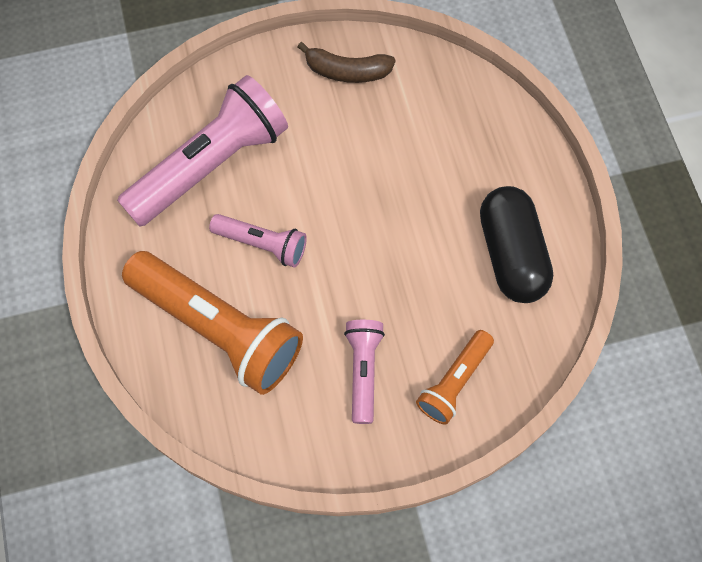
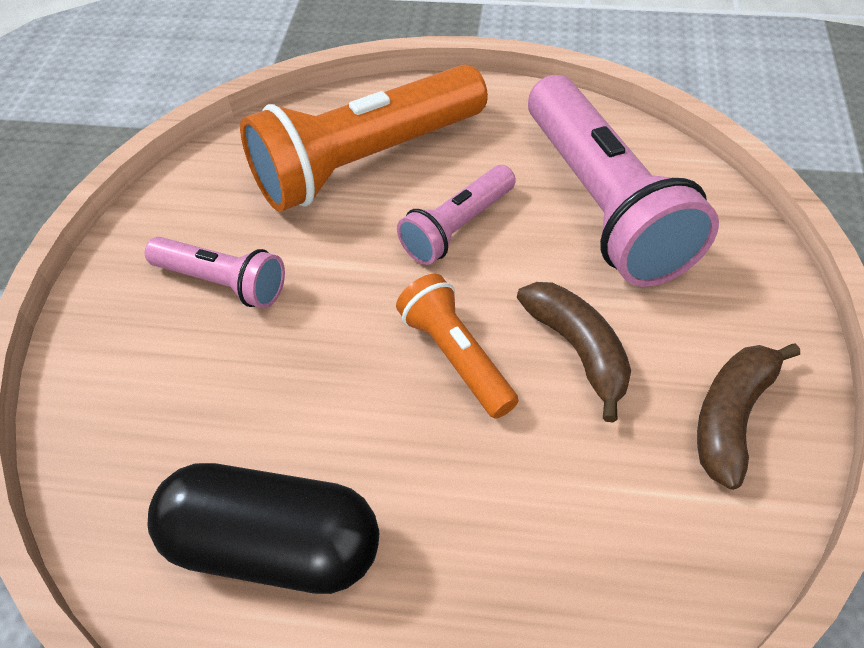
camera: 115 degrees right, 15 degrees down
orange flashlight [416,330,494,425] -> orange flashlight moved to [396,274,519,419]
none -> brown banana [517,282,631,422]

